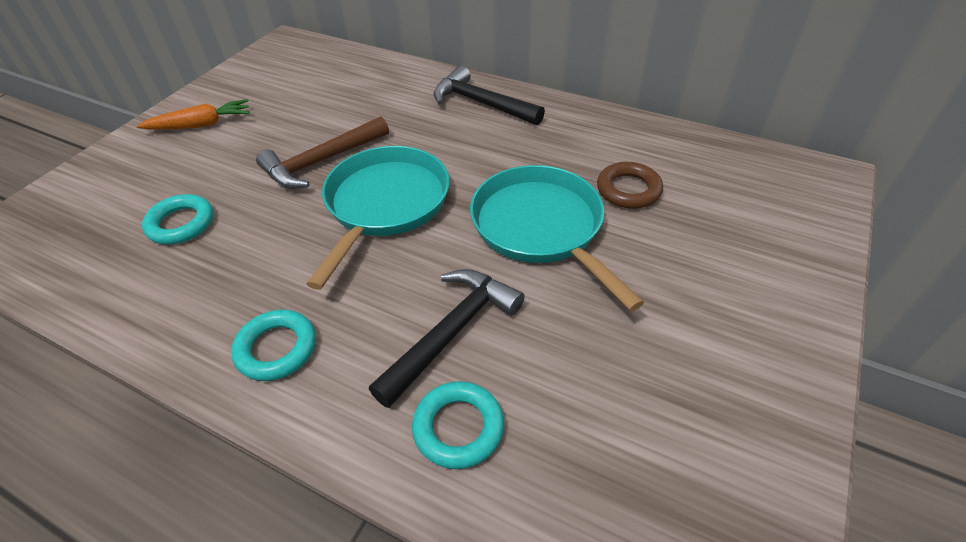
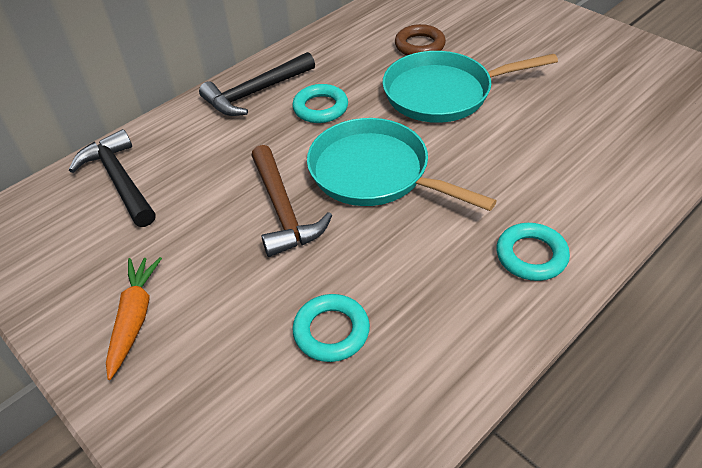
camera: 70 degrees left, 0 degrees up
black hammer [369,269,525,408] -> black hammer moved to [69,129,155,227]
turquoise ring [412,381,504,469] -> turquoise ring moved to [292,84,348,123]

